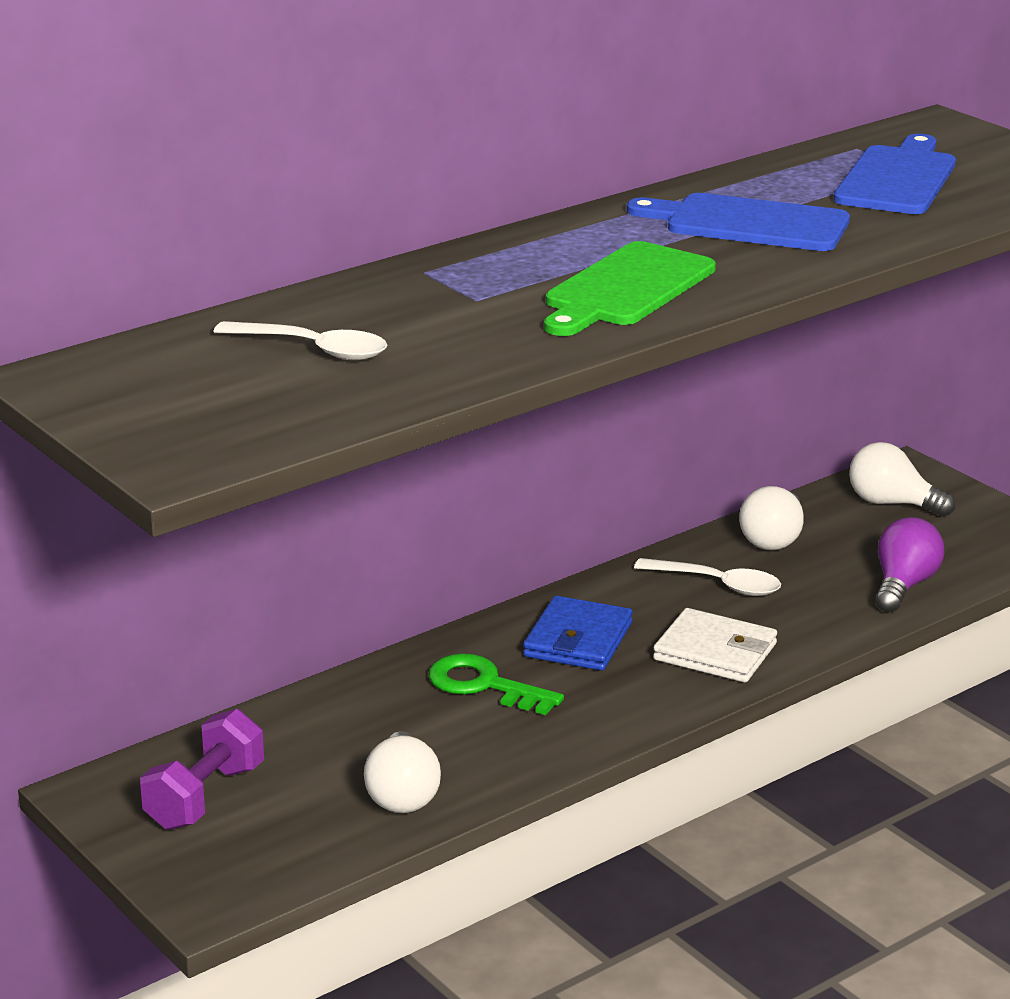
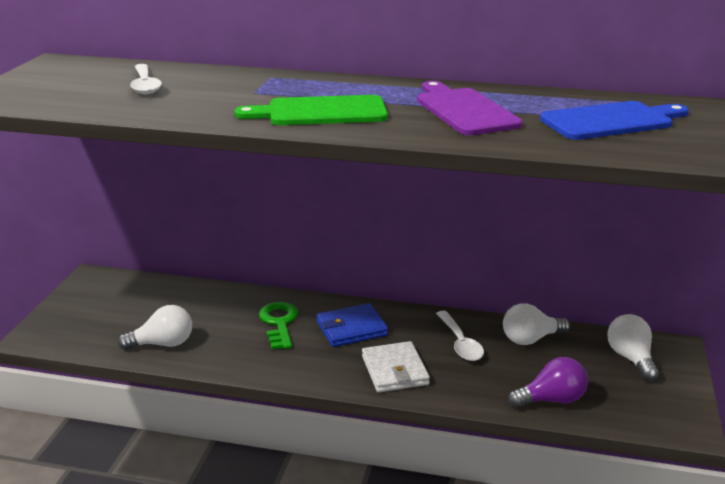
camera: 50 degrees right, 0 degrees up
purple dumbbell [140,709,264,830] -> none
white light bulb [364,731,441,813] -> white light bulb turned 150 degrees counterclockwise [118,305,192,350]
blue cutting board [627,193,850,251] -> purple cutting board [417,81,522,135]

